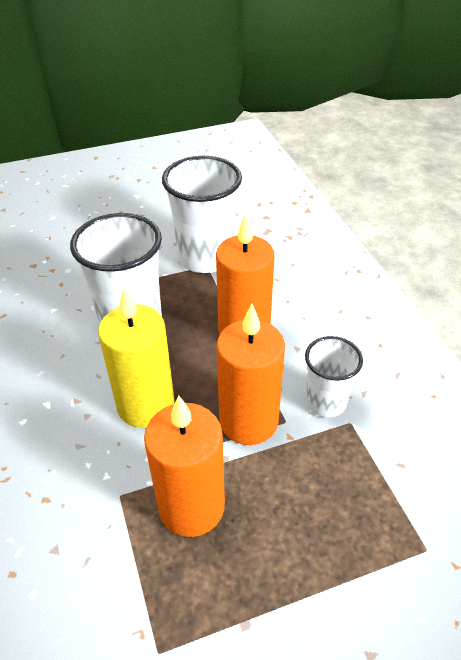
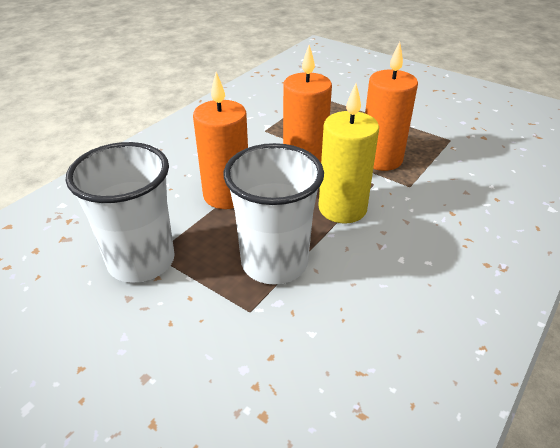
camera: 125 degrees left, 5 degrees down
white cup [305,336,363,417] -> none

